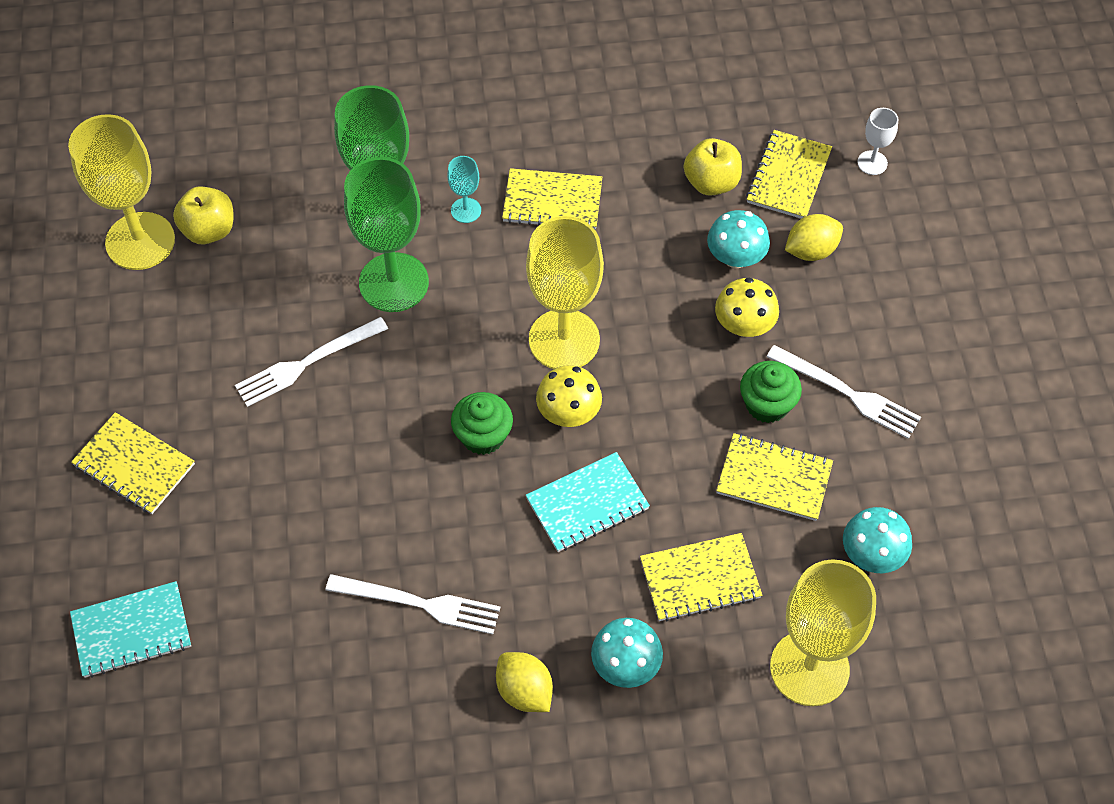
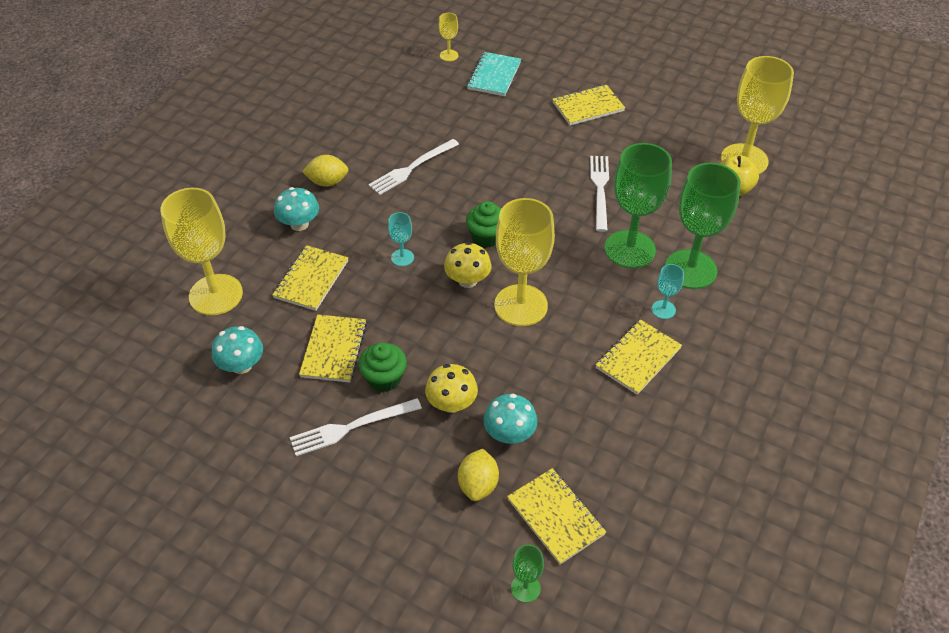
camera: 125 degrees right, 10 degrees down
turquoise notebook [526,452,650,552] -> turquoise goblet [388,212,414,266]
yellow apple [684,138,742,196] -> none
yellow notebook [716,433,833,521] -> yellow notebook turned 45 degrees counterclockwise [299,314,367,383]
white goblet [857,108,898,175] -> green goblet [511,544,544,603]
none -> yellow goblet [439,13,459,61]

